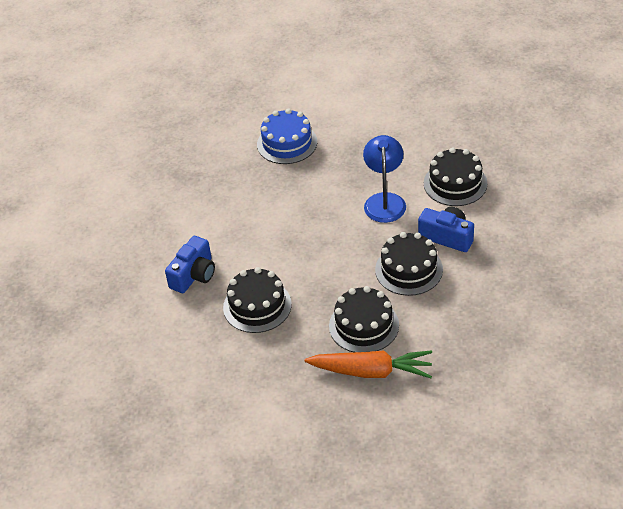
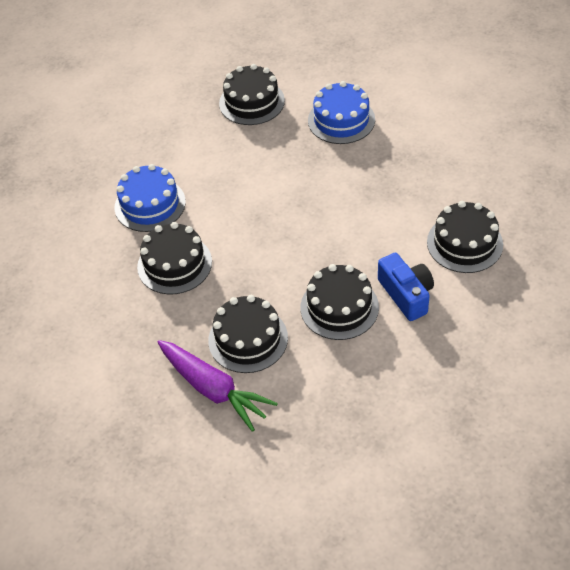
camera: 35 degrees right, 5 degrees up
blue camera [165,236,215,293] -> blue cake [115,164,186,232]
orange carrot [305,350,432,378] -> purple carrot [158,340,278,432]
blue lamp [363,135,406,223] -> none
none -> black cake [219,64,285,125]

